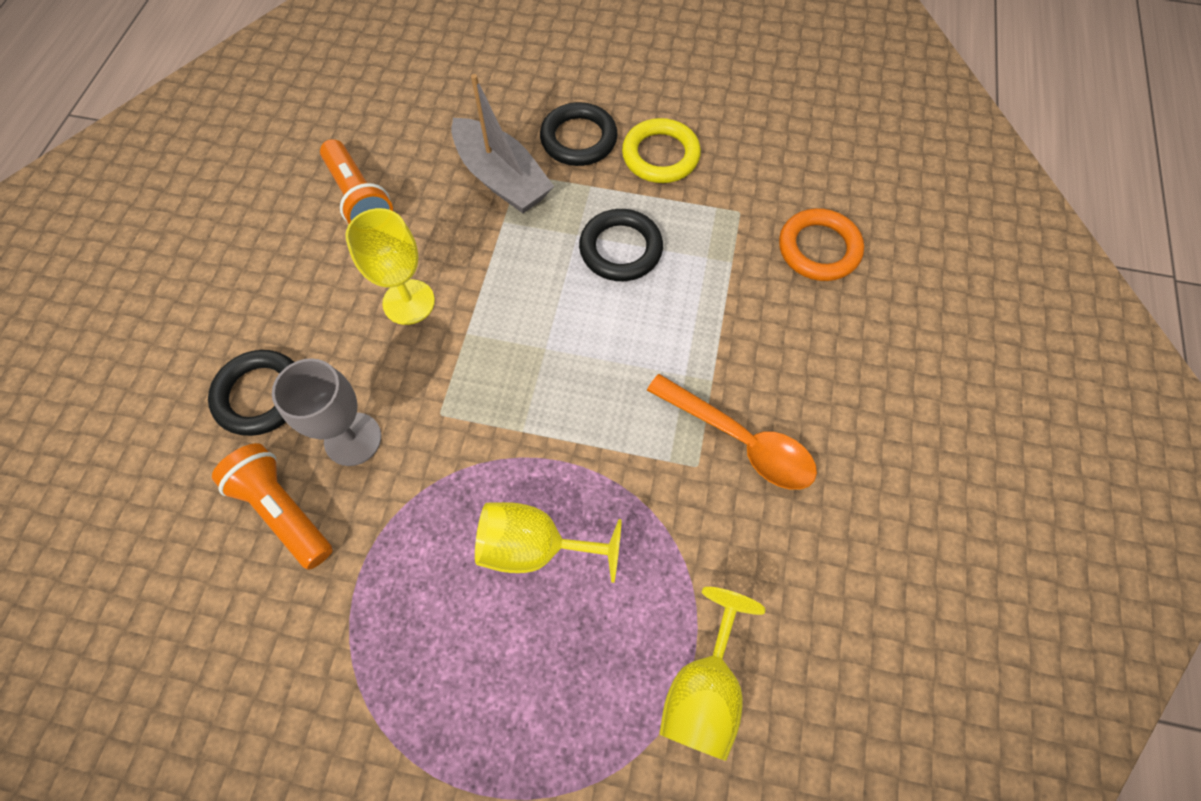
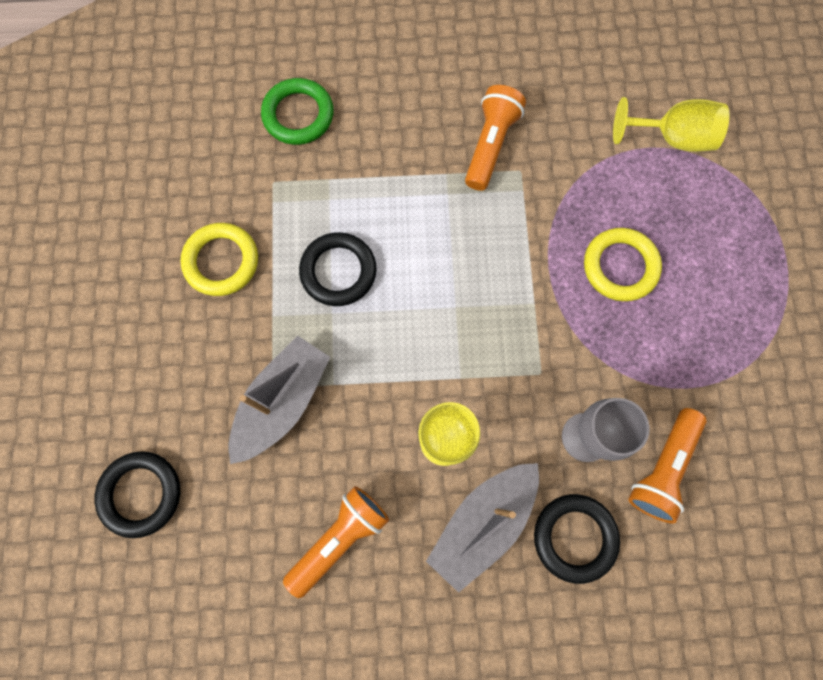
camera: 105 degrees left, 10 degrees up
yellow goblet [475,502,622,583] -> yellow ring [584,228,662,301]
black ring [540,102,618,166] -> black ring moved to [94,451,180,538]
orange spoon [647,374,817,490] -> orange flashlight [465,85,526,191]
orange ring [779,208,864,281] -> green ring [261,78,334,145]
none -> grey boat [426,463,539,593]

